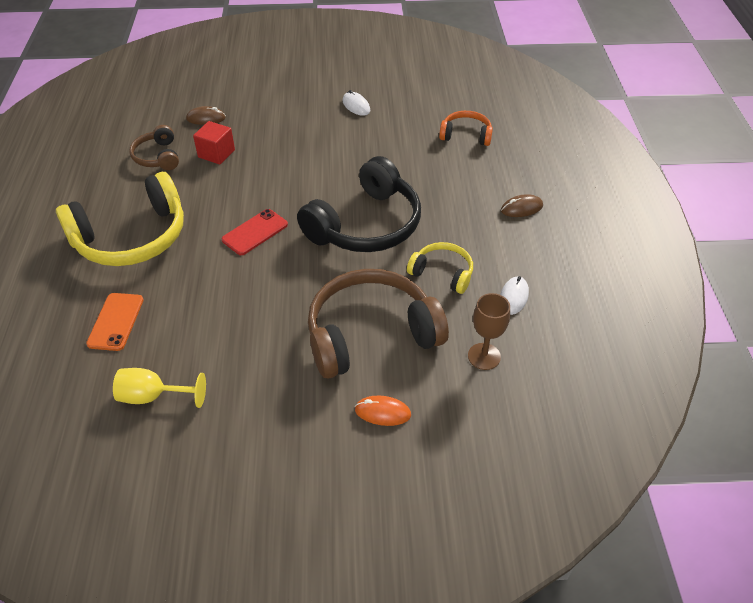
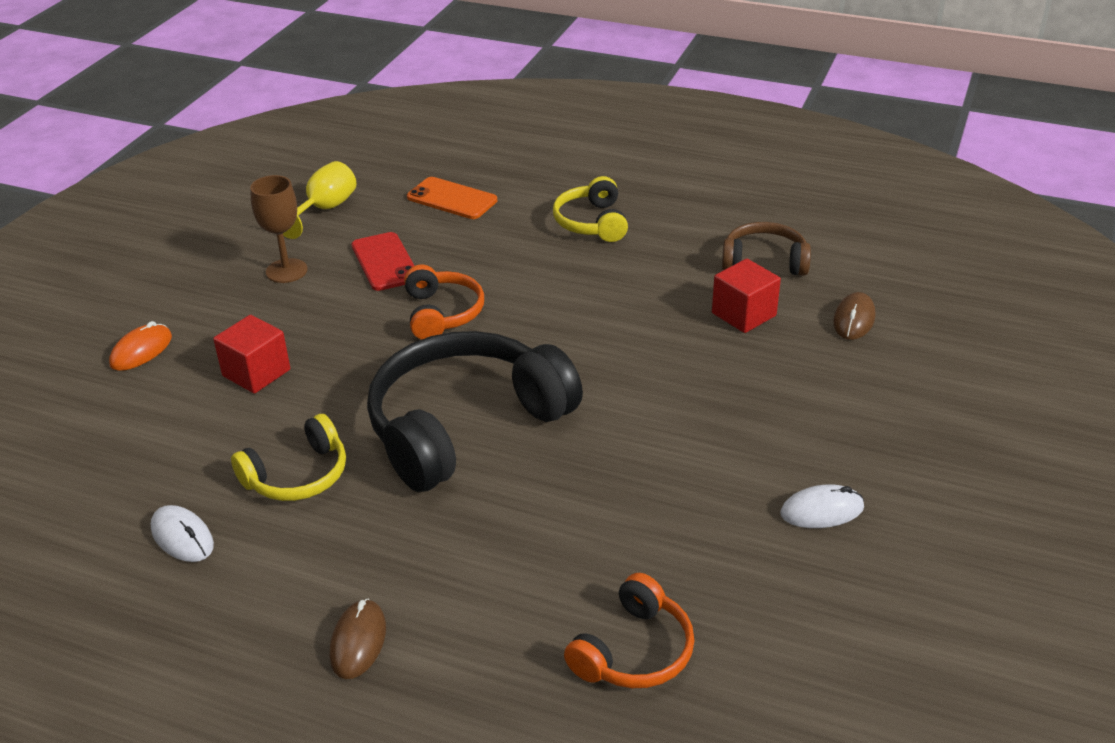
camera: 115 degrees right, 10 degrees down
yellow headphones [56,172,184,266] -> yellow headphones [553,176,628,242], size x0.51
red phone [221,209,288,255] -> red phone moved to [351,232,414,291]
black headphones [297,156,421,252] -> black headphones turned 75 degrees clockwise [367,331,583,492]
brown headphones [308,269,449,379] -> red cube [213,315,290,394]
brown goblet [468,293,510,370] -> brown goblet moved to [250,175,307,283]
none -> orange headphones [404,265,484,340]

